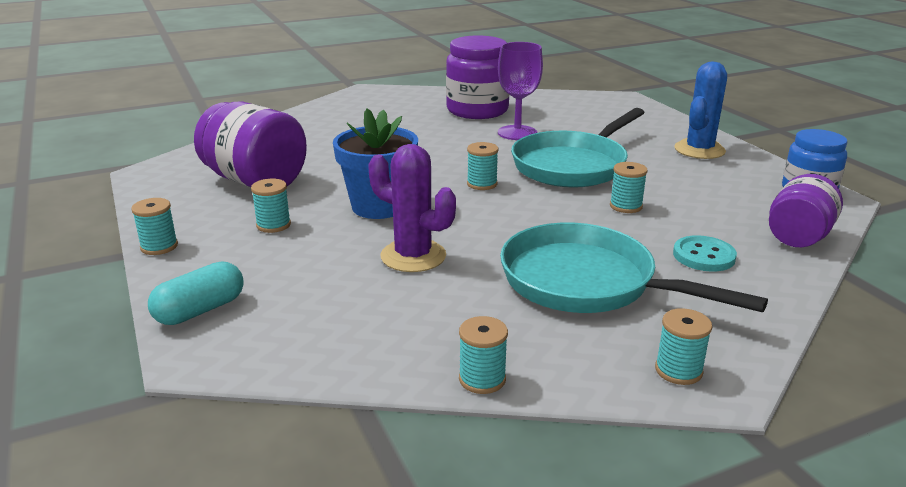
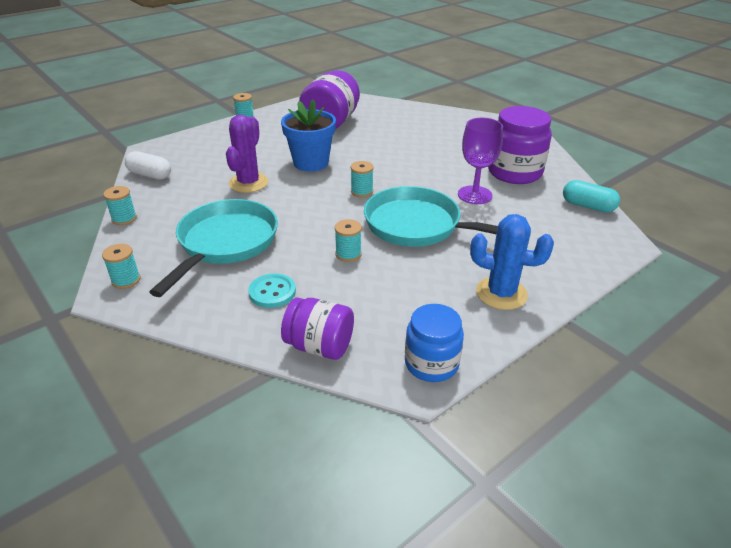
camera: 75 degrees right, 10 degrees up
turquoise capsule [148,261,244,325] -> turquoise capsule moved to [563,180,620,213]
turquoise spool [251,179,291,233] -> none
none -> white capsule [125,151,171,180]

